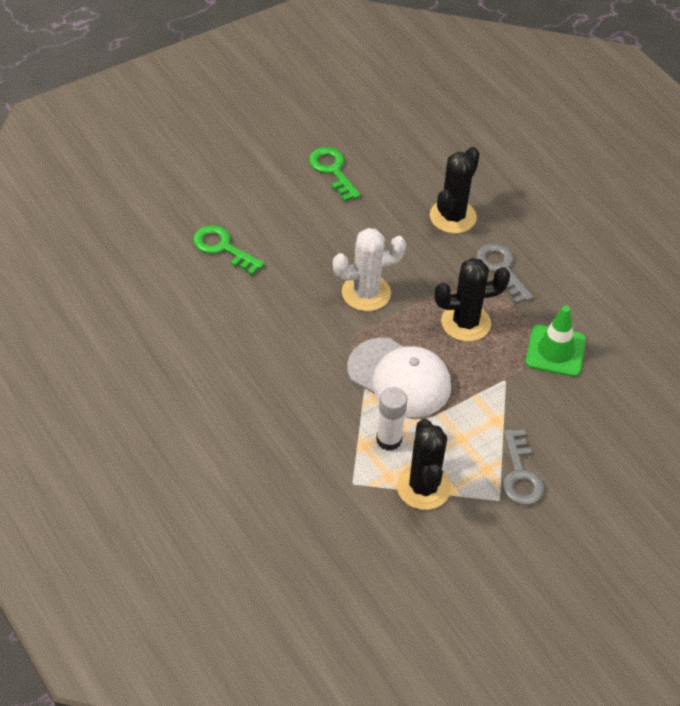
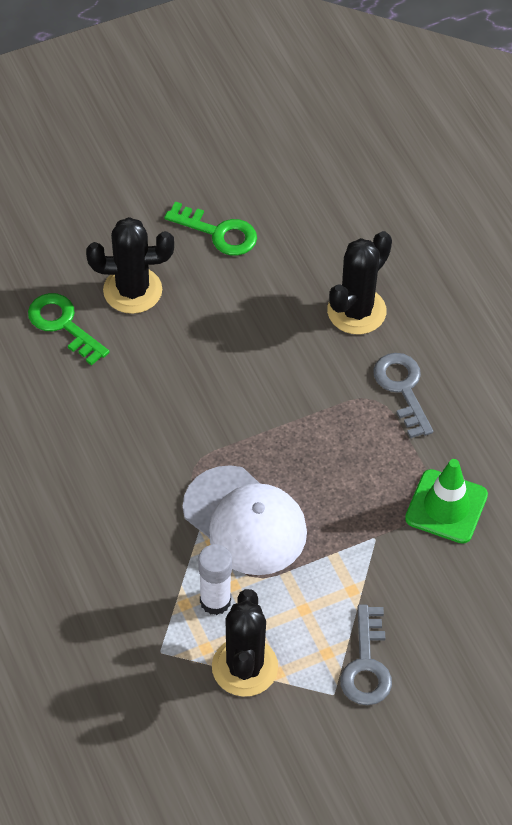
camera: 10 degrees right, 5 degrees up
green key [309,147,361,202] -> green key turned 135 degrees clockwise [164,201,257,256]
white cactus [333,228,406,311] -> none
black cactus [434,258,510,342] -> black cactus moved to [86,217,174,314]

